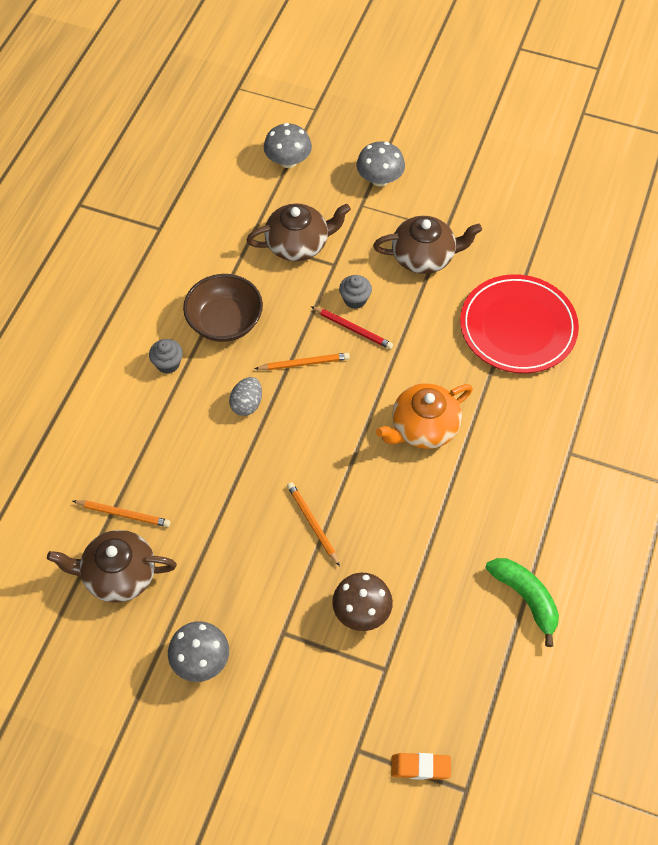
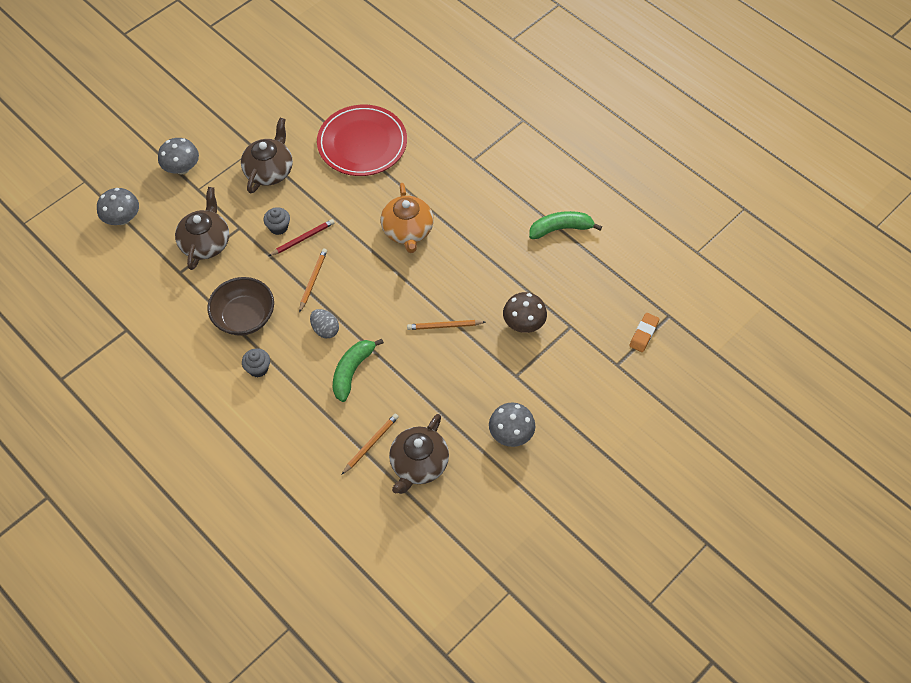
camera: 65 degrees left, 0 degrees up
none -> green banana [333,339,384,402]

